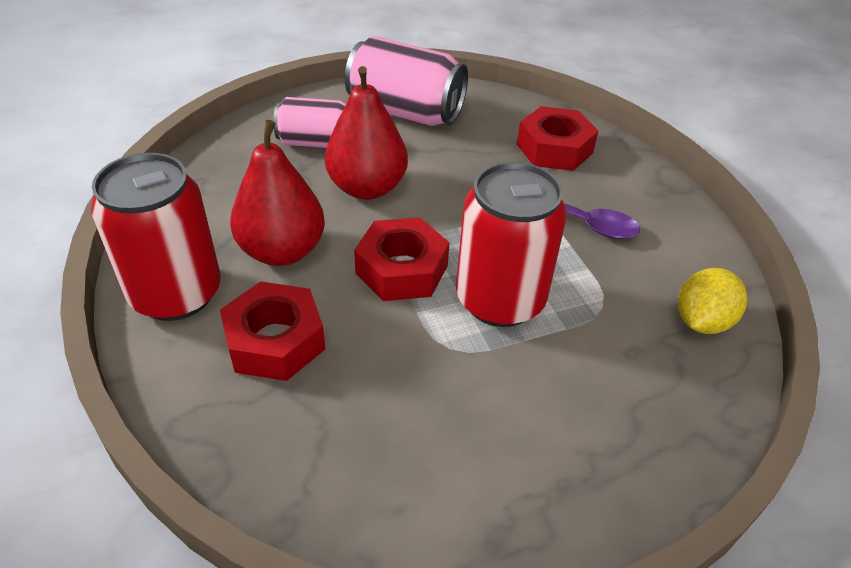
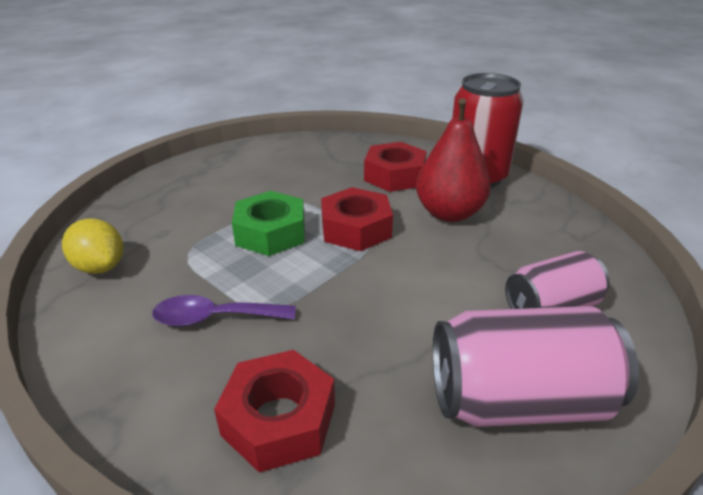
camera: 155 degrees right, 10 degrees down
red pear [325,66,408,200] -> none
red can [456,162,567,327] -> green nut [232,191,305,256]
yellow lemon [678,268,747,334] -> yellow lemon turned 60 degrees counterclockwise [62,219,124,274]

